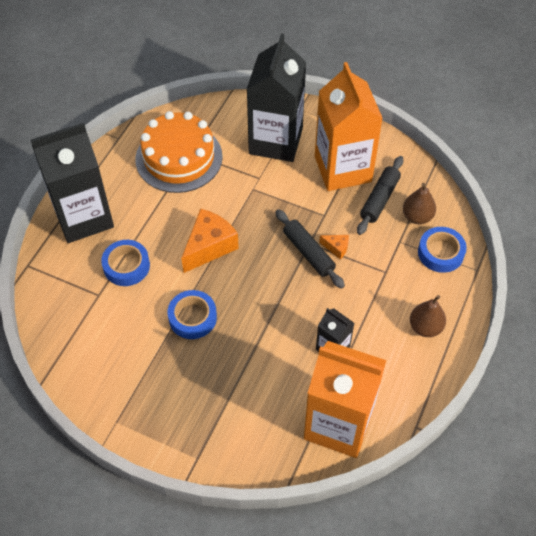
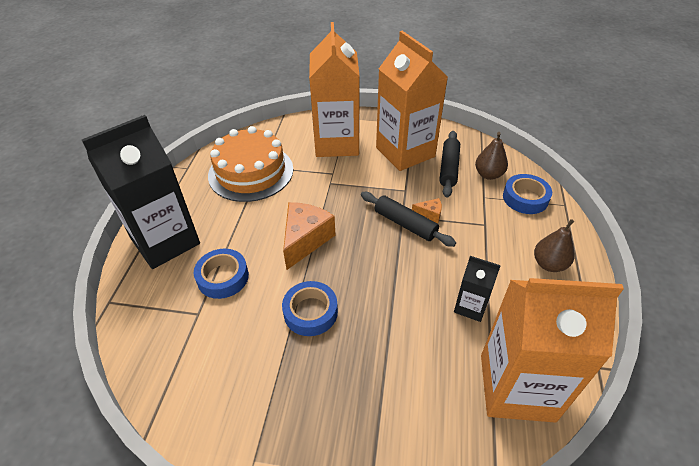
camera: 15 degrees left, 10 degrees down
black carton [246,33,306,162] -> orange carton [309,22,360,157]

